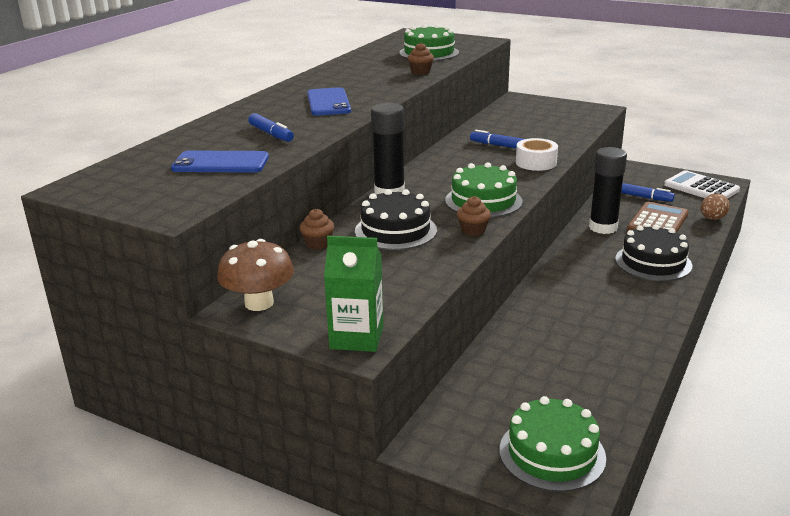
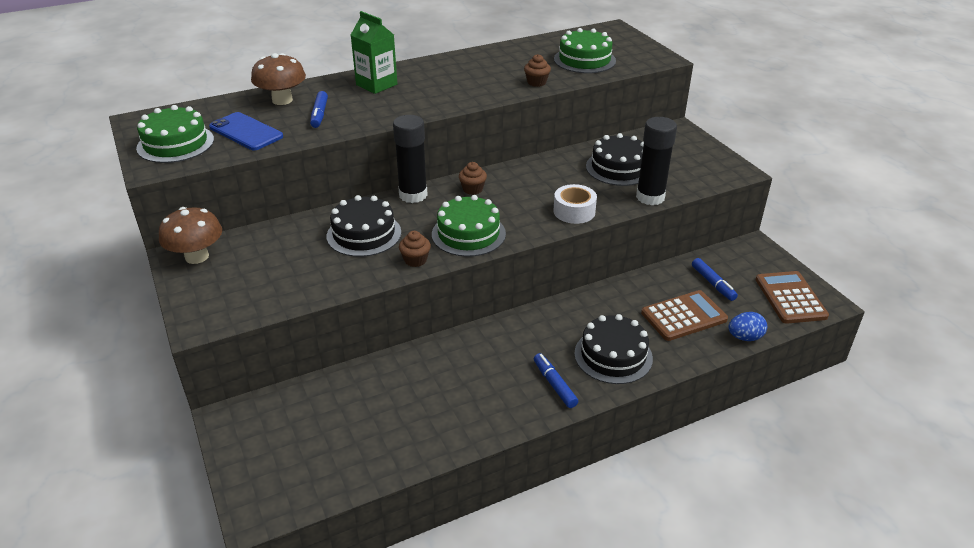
camera: 35 degrees right, 10 degrees up
brown cupcake [300,209,334,250] -> brown cupcake moved to [459,162,487,195]
blue phone [307,87,351,116] -> none
green carton [324,236,384,352] -> green carton moved to [351,11,397,94]
blue marker [470,130,524,148] -> blue marker moved to [534,353,579,408]
green cake [499,396,606,492] -> green cake moved to [136,105,214,163]
black glue stick [589,147,627,234] -> black glue stick moved to [636,117,677,205]
white calculator [664,170,740,199] -> brown calculator [756,271,829,324]
brown egg [701,193,730,220] -> blue egg [729,312,767,341]
none -> brown mushroom [251,53,306,105]
none -> black cake [586,133,644,186]

